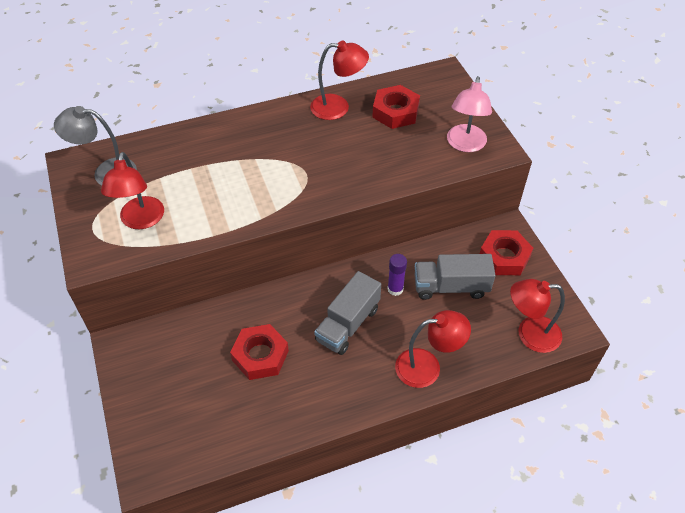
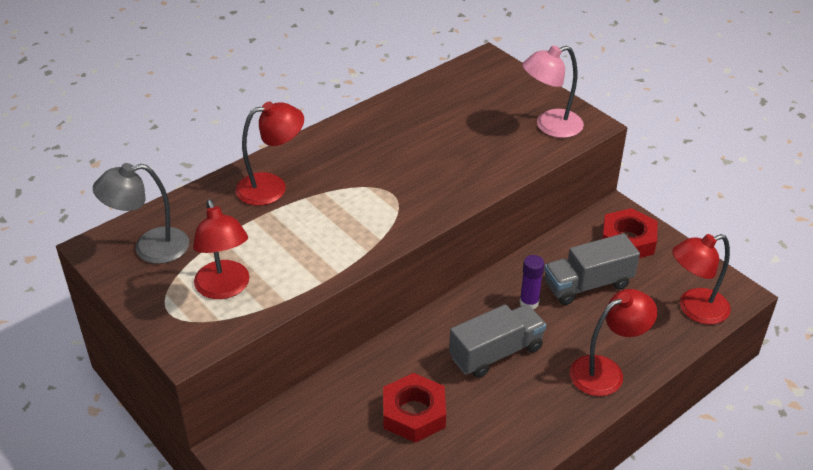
camera: 20 degrees left, 10 degrees down
red lamp [310,41,369,120] -> red lamp moved to [235,102,304,206]
grey truck [314,271,381,355] -> grey truck turned 135 degrees counterclockwise [449,304,546,378]
red nut [372,85,420,129] -> none
pink lamp [447,76,492,152] -> pink lamp turned 75 degrees clockwise [522,45,584,138]

